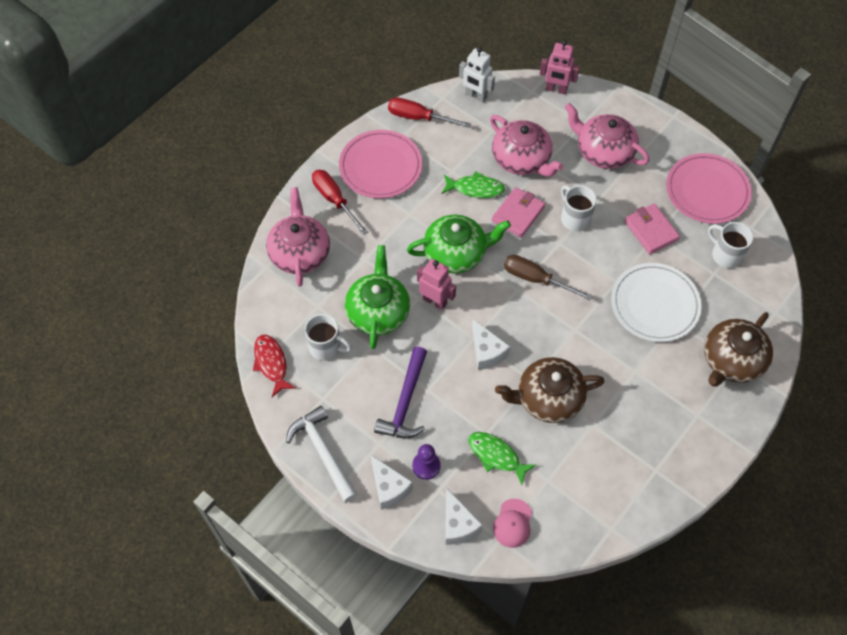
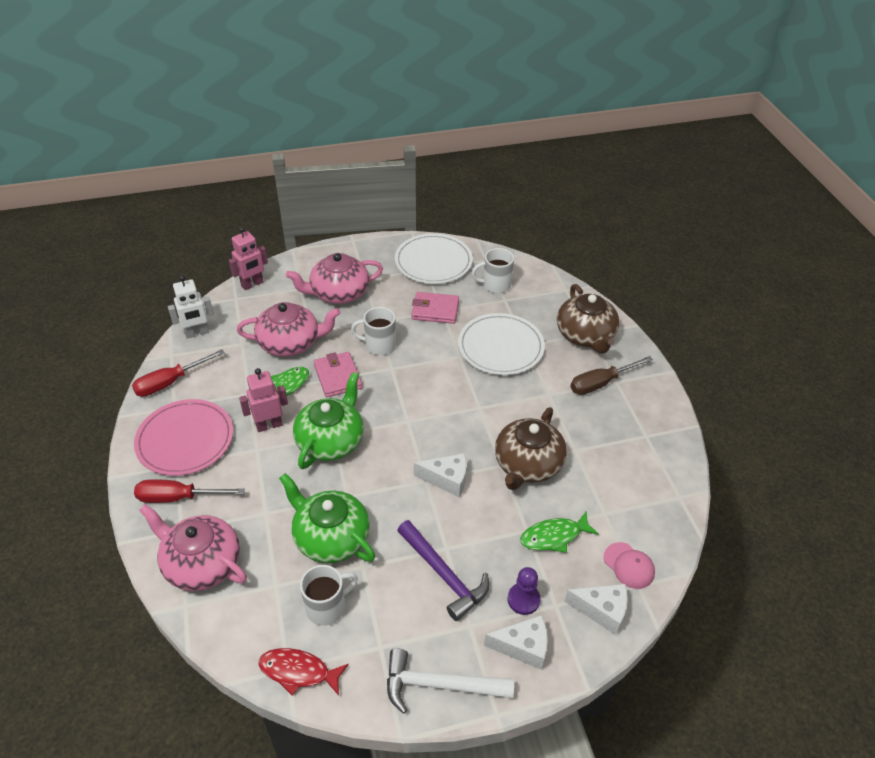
camera: 55 degrees left, 15 degrees down
pink robot [417,259,456,310] -> pink robot moved to [239,368,288,432]
brown screwdriver [504,255,592,300] -> brown screwdriver moved to [570,356,653,395]
pink plate [666,153,752,224] -> white plate [395,233,473,284]

